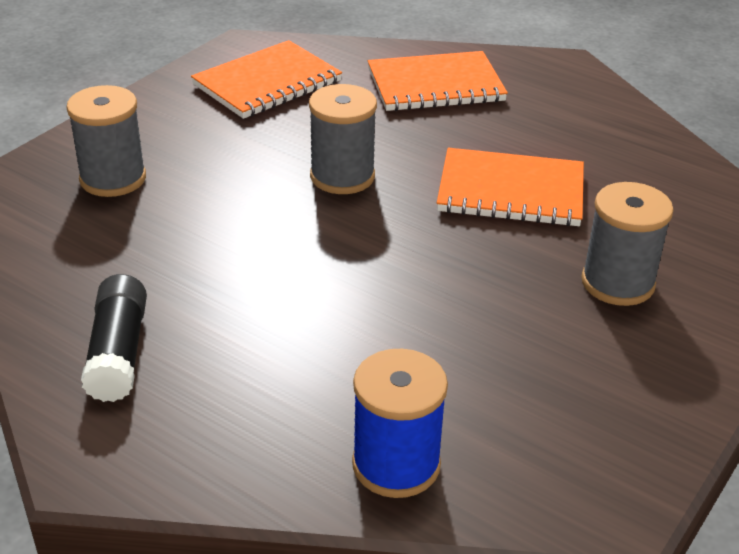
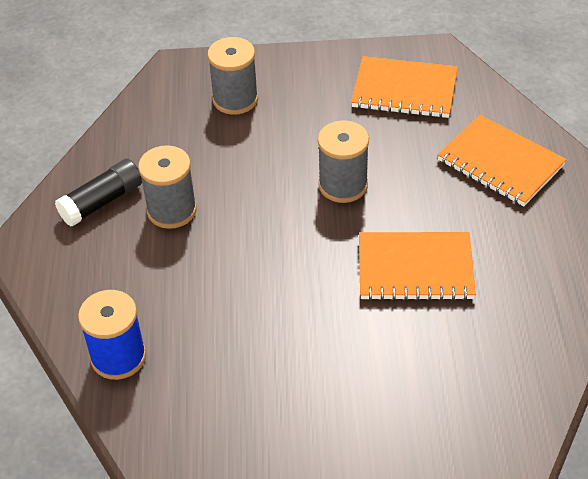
camera: 55 degrees right, 10 degrees up
orange notebook [437,148,584,226] -> orange notebook turned 60 degrees counterclockwise [359,232,476,301]
grey spool [581,182,674,306] -> grey spool moved to [138,145,197,229]

